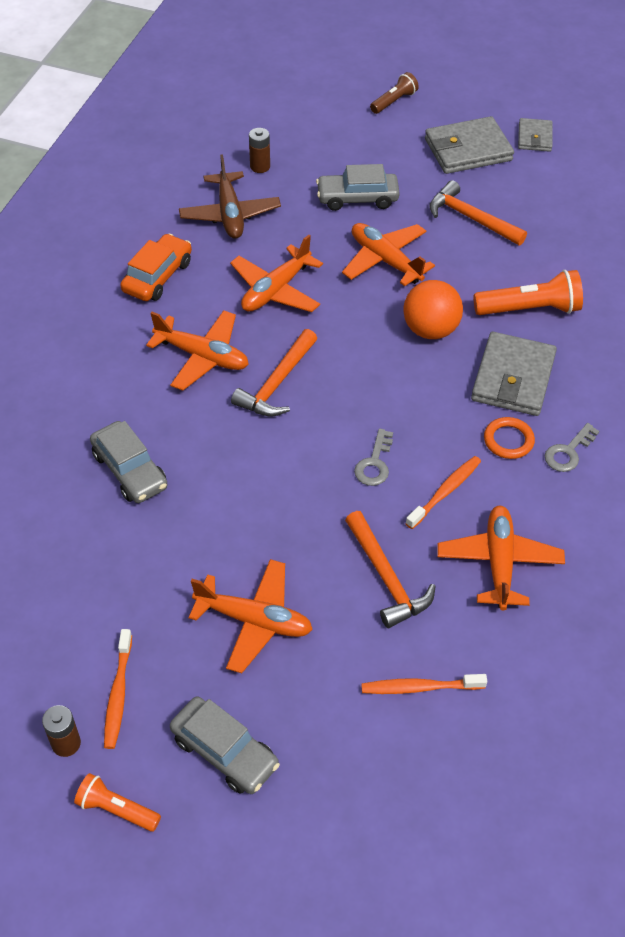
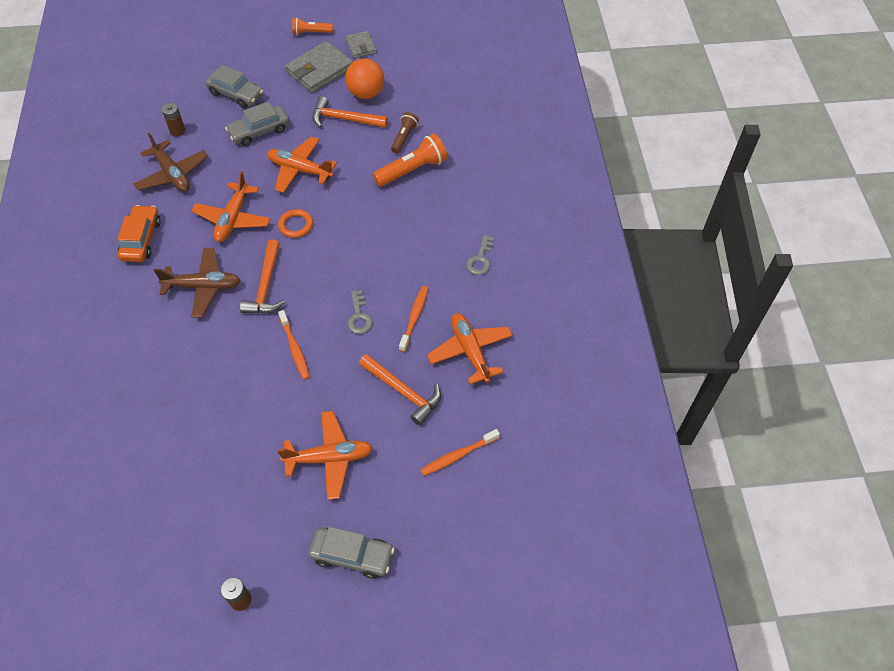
camera: 25 degrees left, 5 degrees up
orange flashlight [74,773,161,832] -> orange flashlight moved to [292,18,333,35]
grey car [90,421,168,503] -> grey car moved to [205,65,264,108]
orange toothbrush [104,629,132,749] -> orange toothbrush moved to [278,310,310,380]
orange plane [146,310,249,391] -> brown plane [154,248,241,317]
brown flashlight [370,72,419,114] -> brown flashlight moved to [391,112,419,154]
orange ball [403,280,463,339] -> orange ball moved to [345,58,384,99]
grey wallet [471,332,557,416] -> none
orange ring [484,417,535,459] -> orange ring moved to [278,209,313,238]

